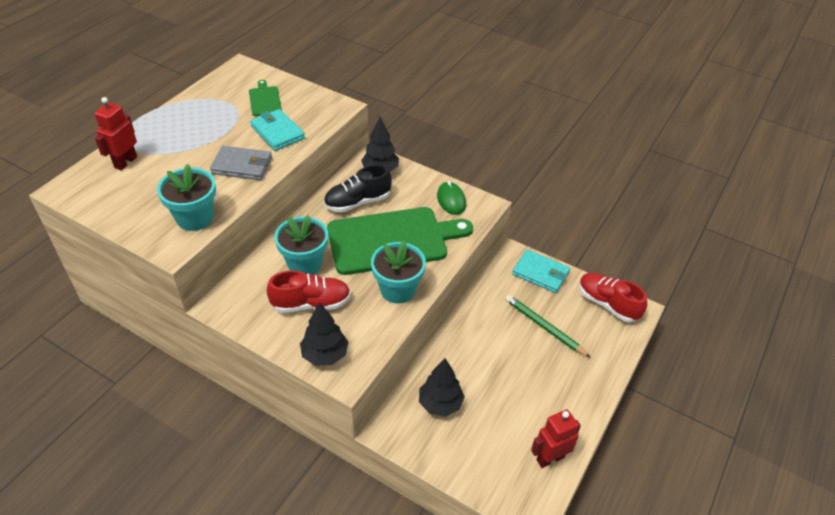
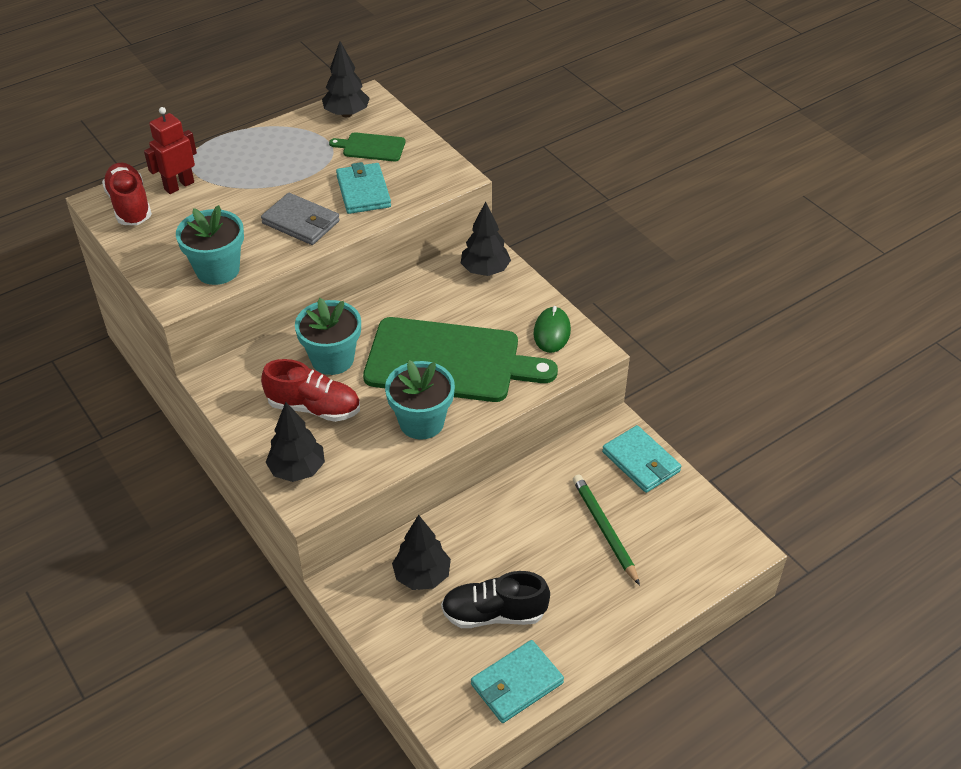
camera: 25 degrees right, 0 degrees up
green cutting board [249,80,282,116] -> green cutting board turned 90 degrees counterclockwise [329,132,406,161]
black shoe [324,164,392,212] -> black shoe moved to [441,571,550,628]
red robot [531,410,581,468] -> turquoise wallet [471,640,564,723]
red shoe [579,272,647,322] -> red shoe moved to [102,162,152,225]
none -> black tree [322,41,370,117]

